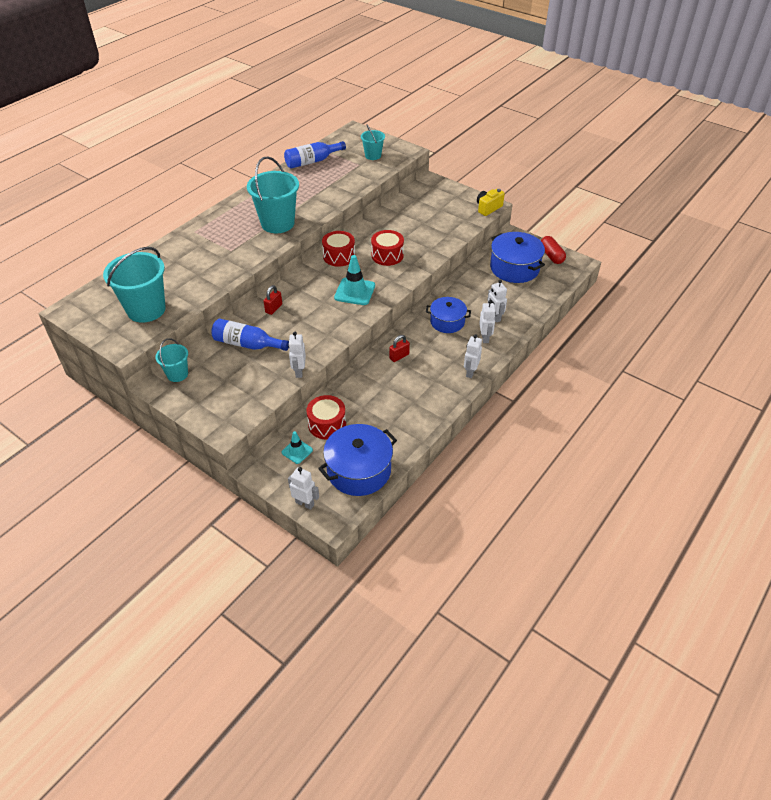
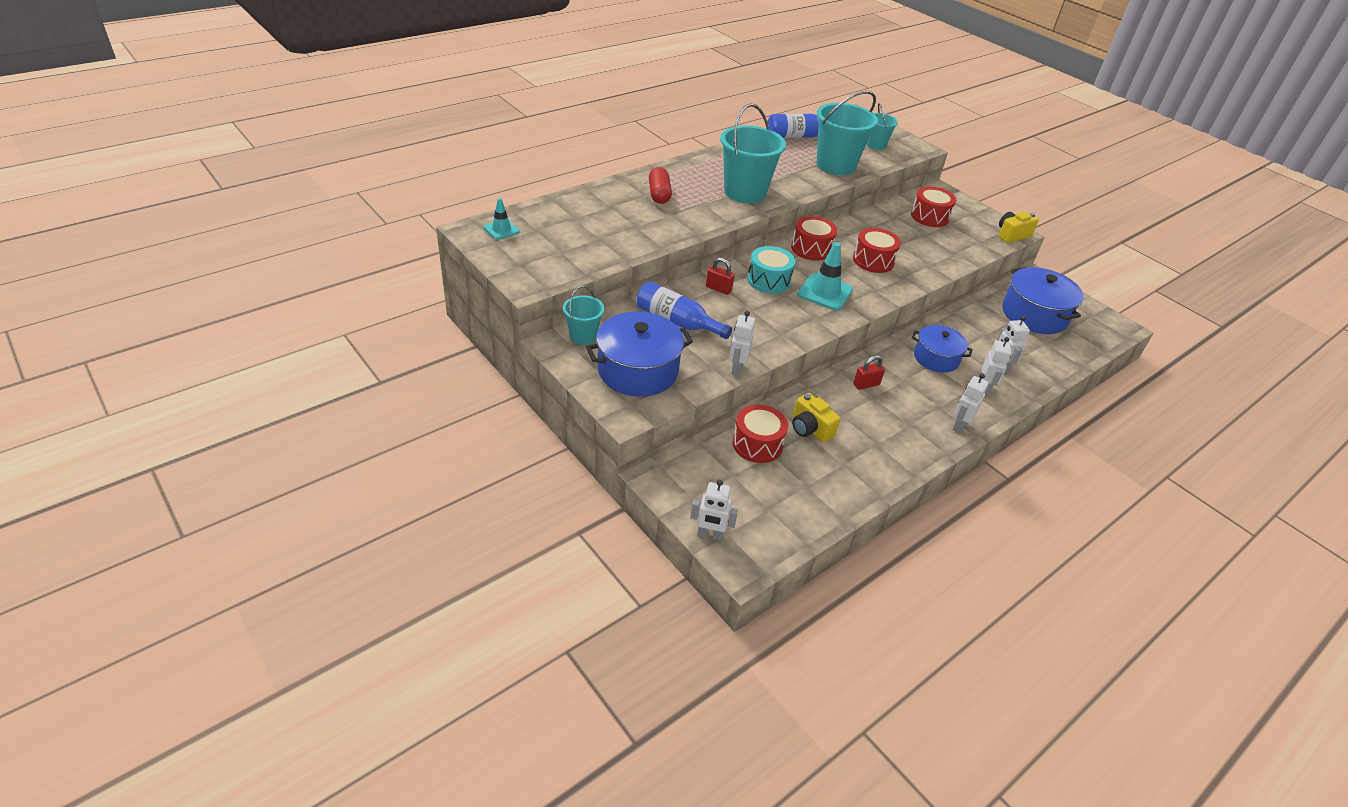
camera: 10 degrees right, 5 degrees down
turquoise bucket [103,247,166,323] -> turquoise bucket moved to [817,91,878,175]
red padlock [263,285,282,315] -> red padlock turned 75 degrees clockwise [706,258,735,295]
turquoise traffic cone [282,431,313,464] -> turquoise traffic cone moved to [484,198,520,240]
white robot [288,467,319,510] -> white robot turned 150 degrees clockwise [690,480,738,541]
blue pot [318,424,397,496] -> blue pot moved to [586,312,693,397]
red capsule [541,236,566,264] -> red capsule moved to [649,167,672,204]
none -> turquoise drum [747,246,795,294]
none -> yellow camera [792,393,840,442]
none -> red drum [911,187,956,227]

